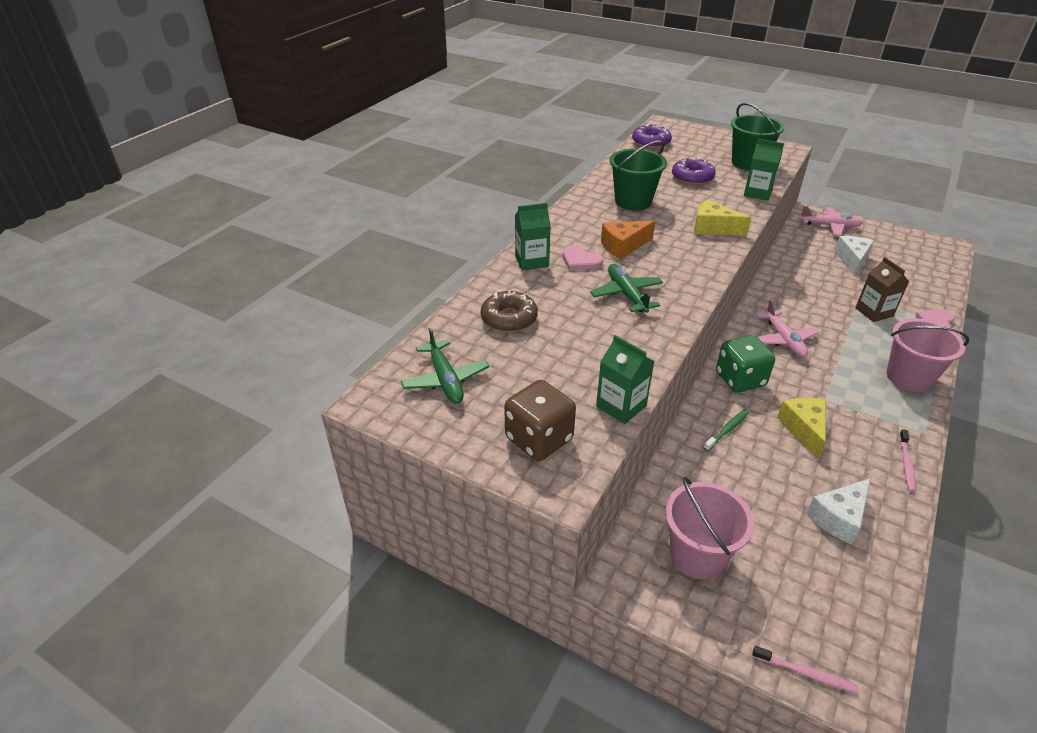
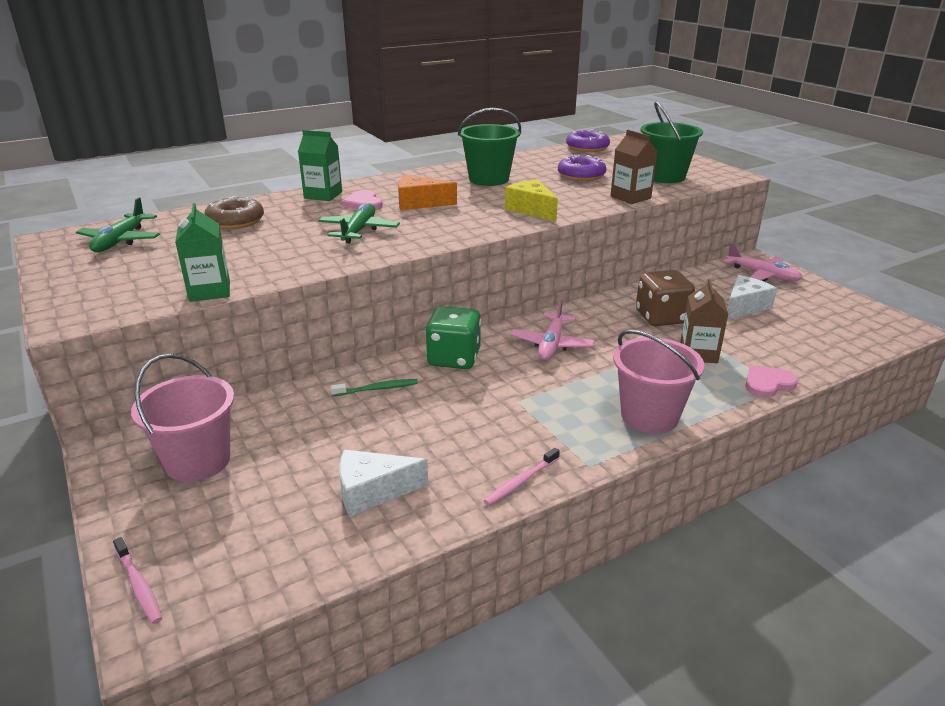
camera: 30 degrees right, 10 degrees down
brown dice [504,380,576,461] -> brown dice moved to [636,270,695,326]
green carton [744,139,784,201] -> brown carton [611,130,658,204]
yellow cheese [777,398,826,459] -> none

